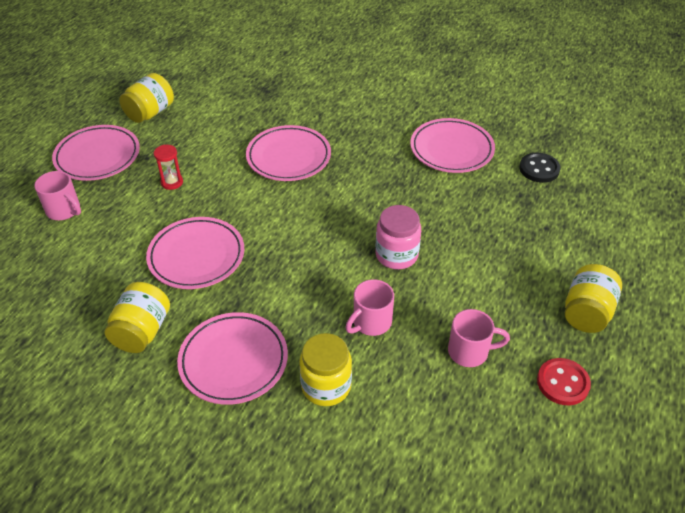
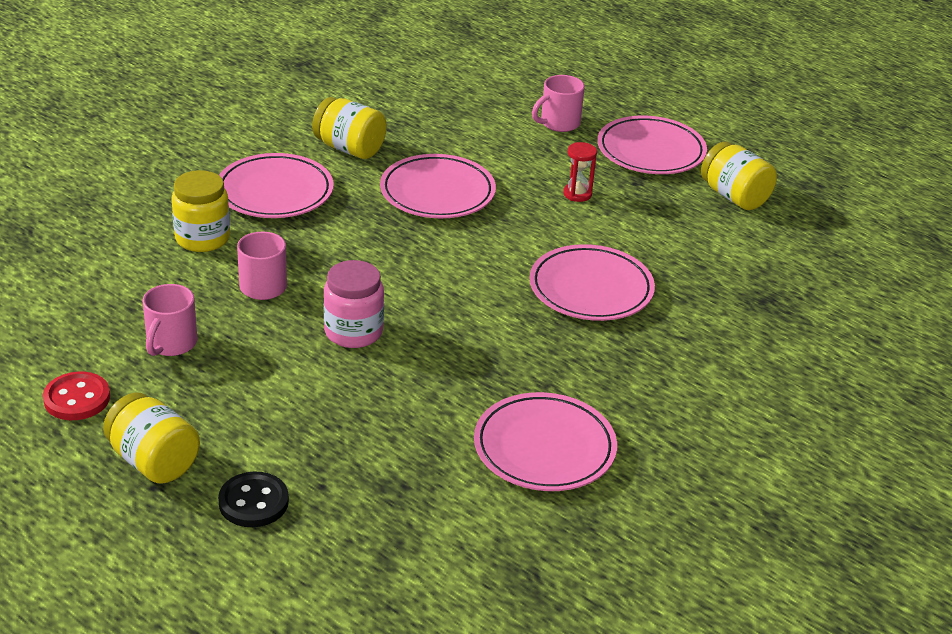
camera: 105 degrees right, 10 degrees down
black button [519,153,561,183] -> black button moved to [218,472,289,527]

